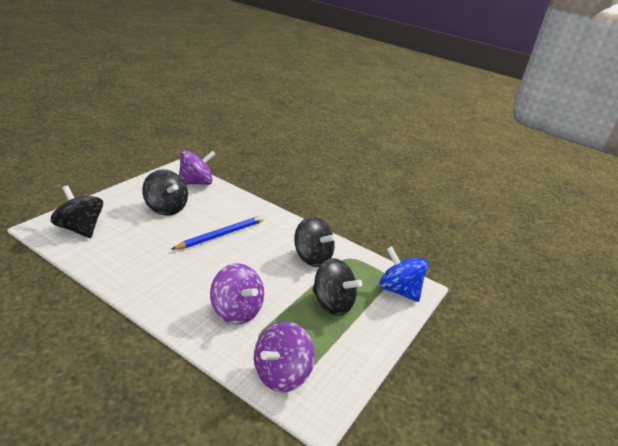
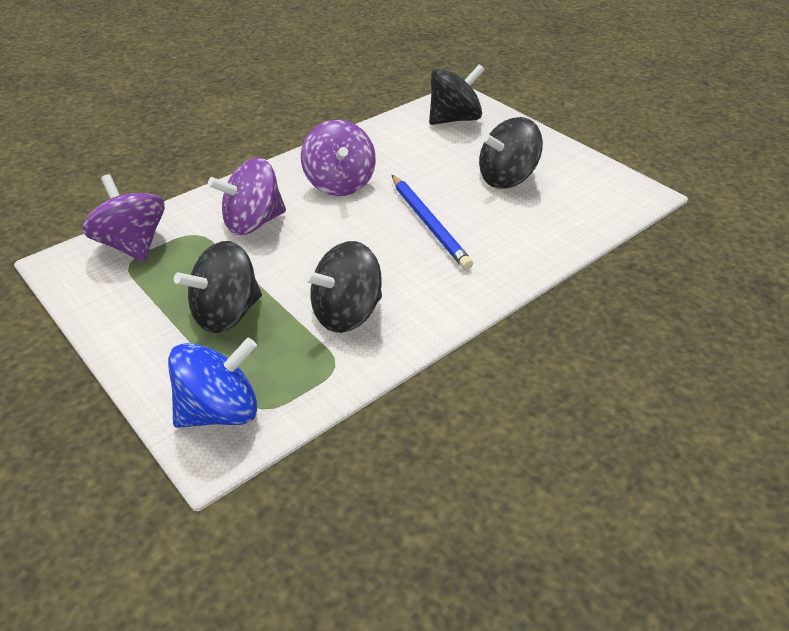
camera: 110 degrees right, 10 degrees up
purple spinning top [179,151,216,185] -> purple spinning top moved to [301,120,376,196]

